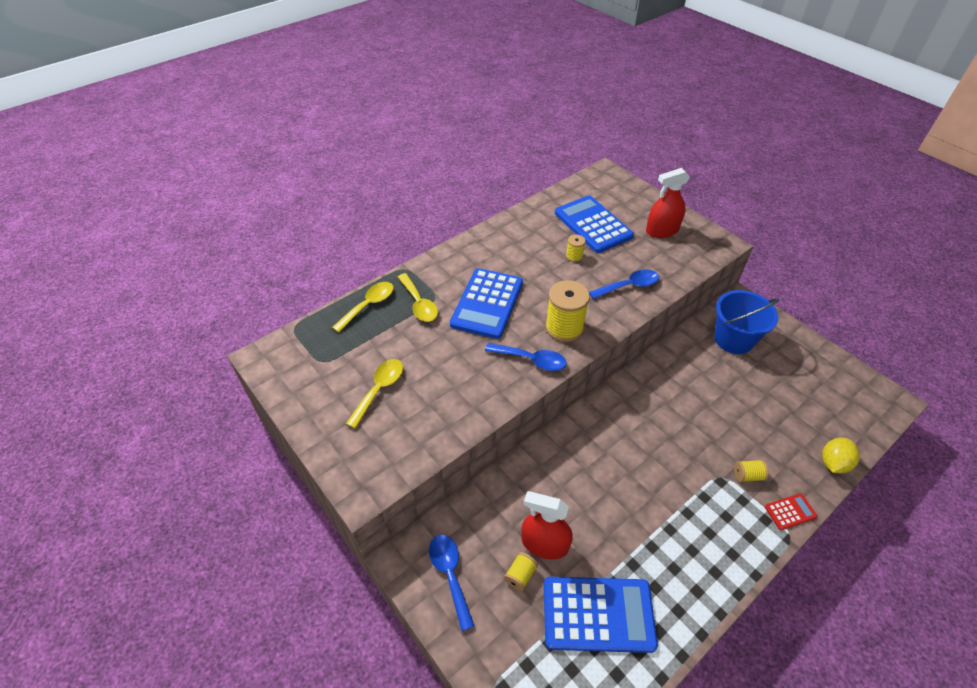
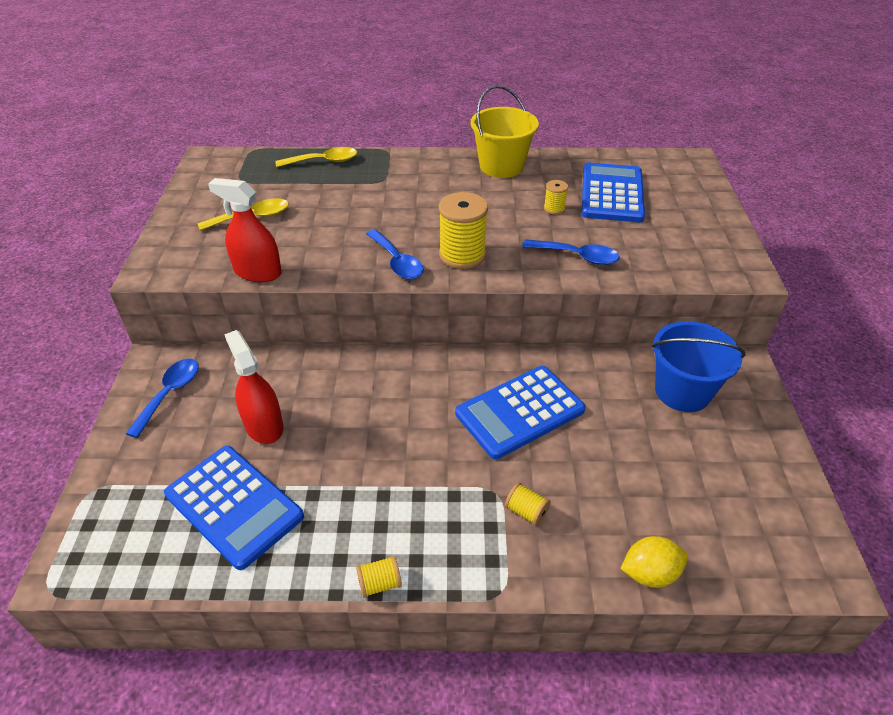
camera: 40 degrees right, 5 degrees down
yellow spoon [398,273,438,322] -> none
blue calculator [450,268,523,339] -> blue calculator moved to [455,366,585,459]
yellow spool [504,552,538,591] -> yellow spool moved to [356,556,402,598]
red spray bottle [646,168,690,238] -> red spray bottle moved to [208,178,282,282]
red calculator [765,493,817,530] -> none
none -> yellow bucket [470,85,539,178]

